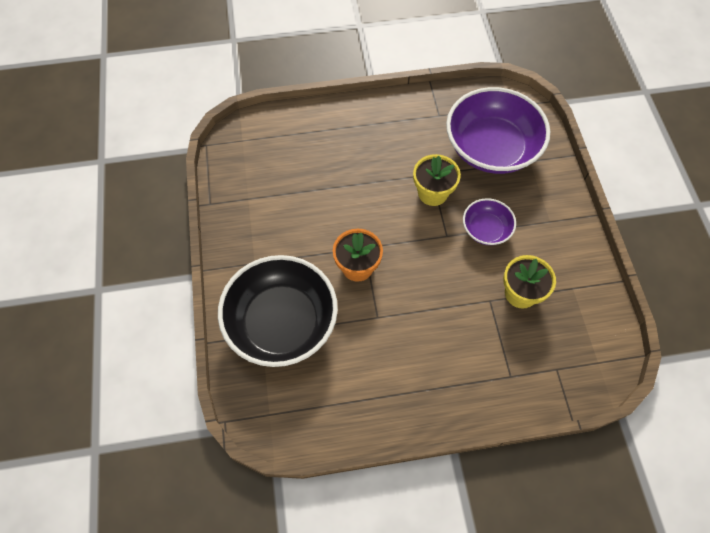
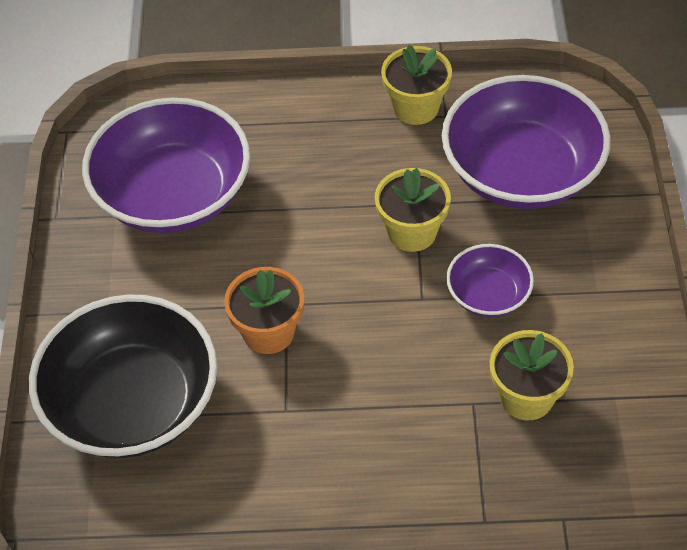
camera: 10 degrees right, 10 degrees down
none -> purple bowl [82,98,250,233]
none -> yellow flower pot [381,45,452,125]

